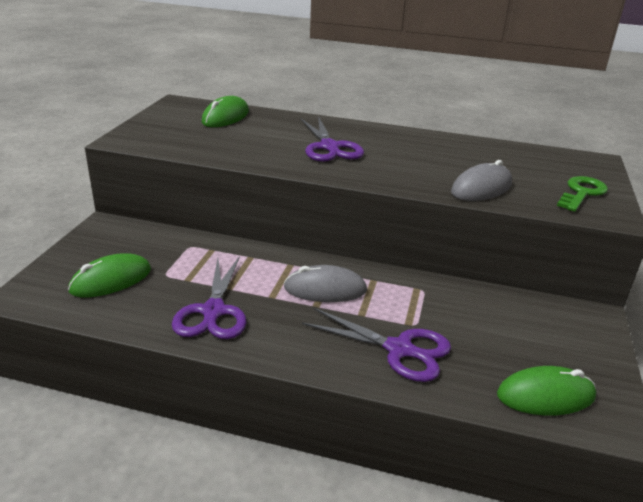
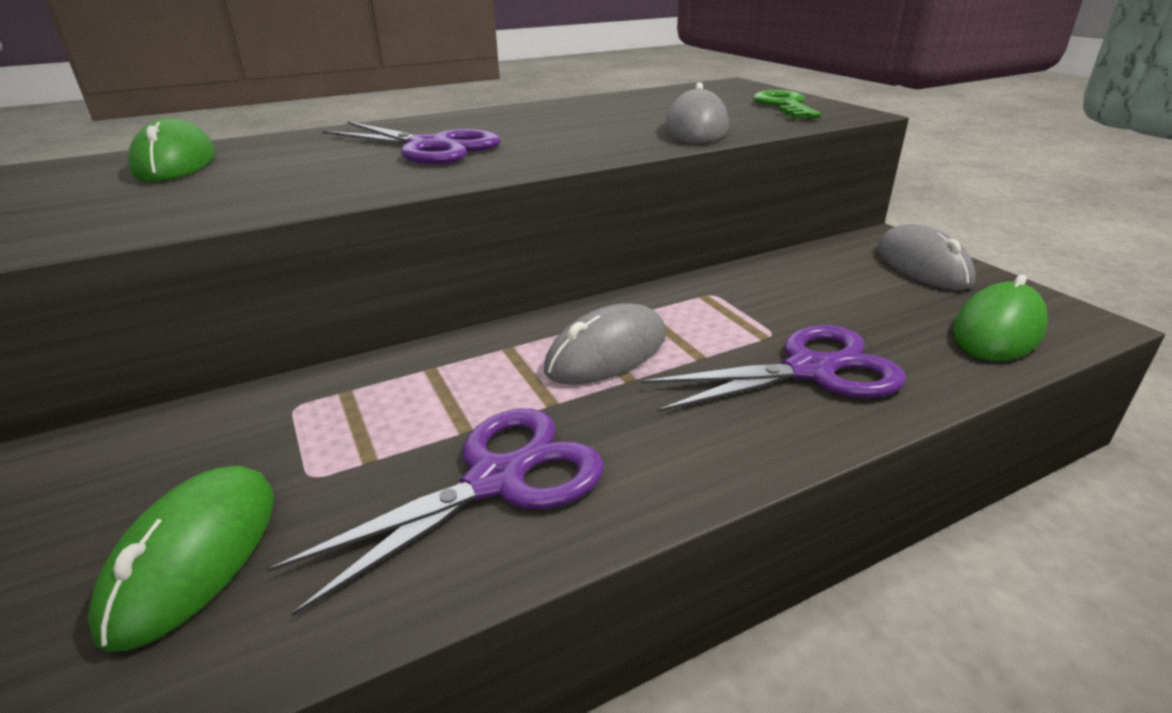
camera: 40 degrees left, 0 degrees up
purple scissors [172,256,247,339] -> purple scissors turned 90 degrees counterclockwise [267,409,604,617]
none -> grey mouse [877,224,976,290]

